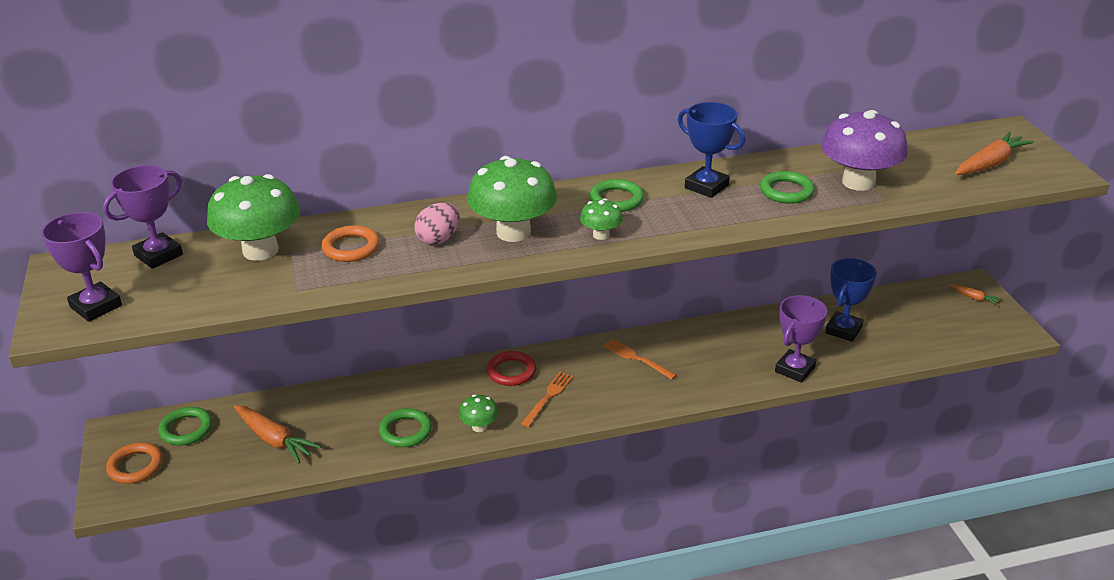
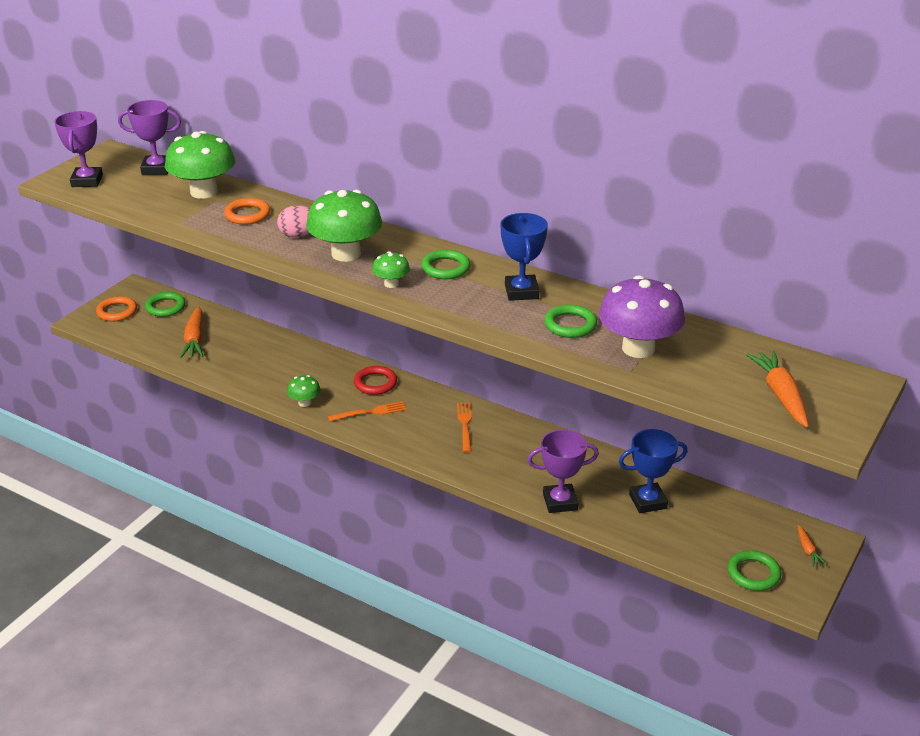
camera: 45 degrees right, 0 degrees up
green ring [379,408,432,447] -> green ring moved to [728,550,781,591]
orange carrot [955,132,1034,175] -> orange carrot turned 105 degrees counterclockwise [746,351,809,428]

